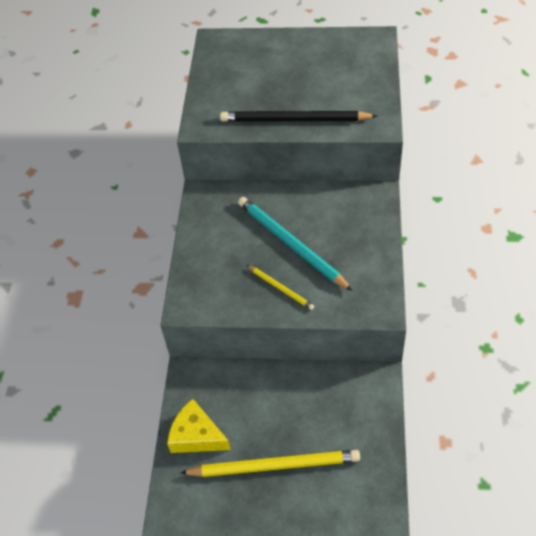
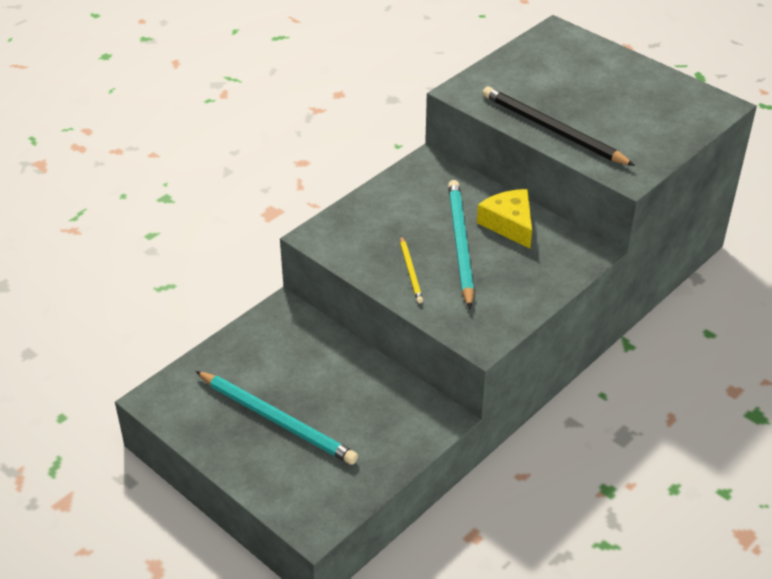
camera: 35 degrees right, 10 degrees down
yellow cheese [167,399,231,453] -> yellow cheese moved to [477,189,532,248]
yellow pencil [181,450,360,477] -> turquoise pencil [196,371,358,465]

